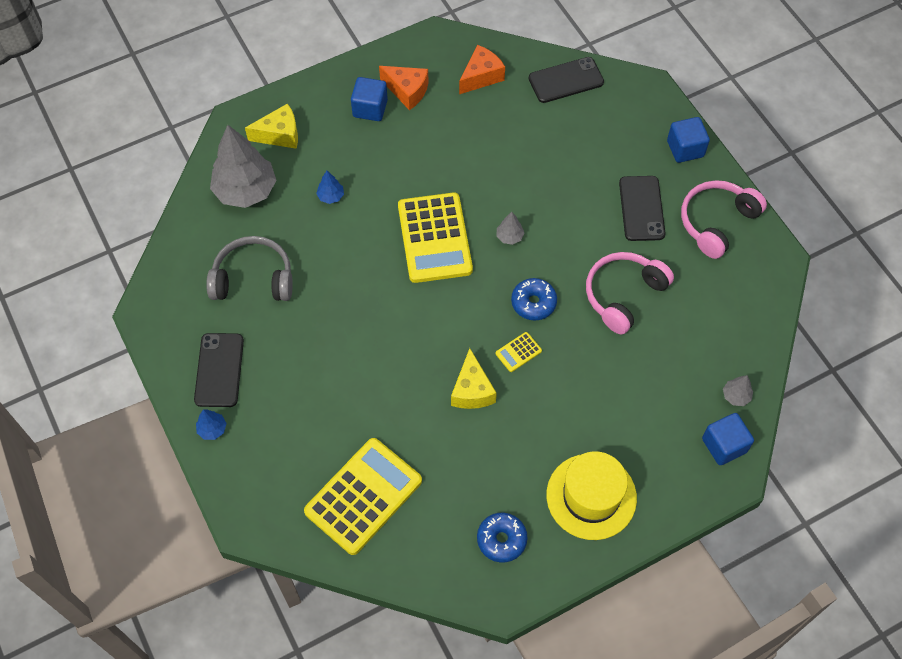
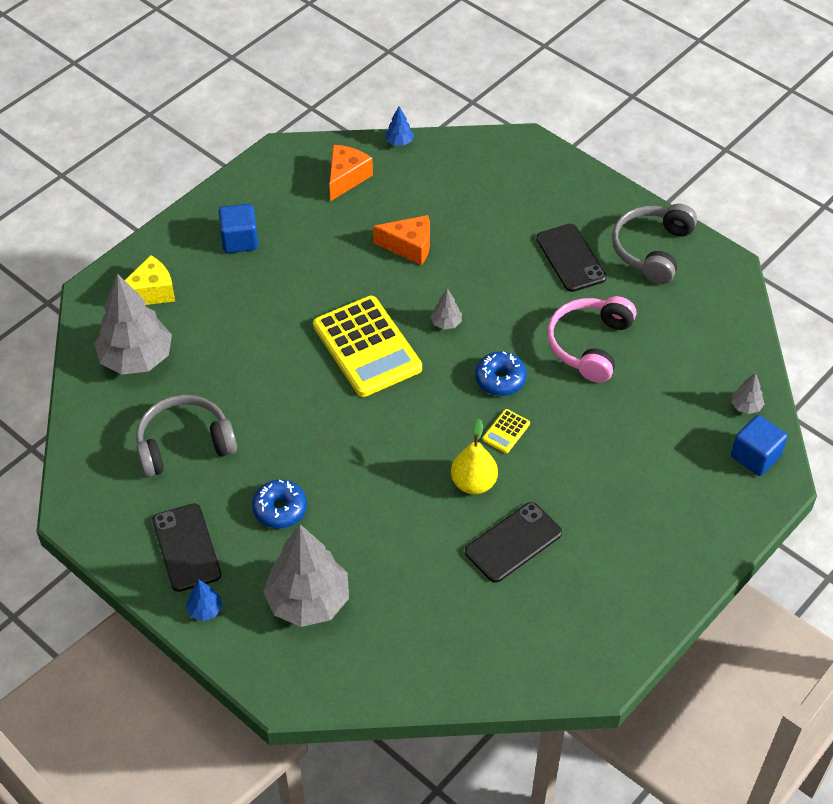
camera: 20 degrees left, 10 degrees down
yellow calculator [304,438,422,555] -> none
blue tree [316,171,344,204] -> blue tree moved to [385,107,414,146]
orange cheese [379,66,429,110] -> orange cheese moved to [373,215,430,266]
yellow cheese [451,348,497,409] -> yellow pear [451,419,498,494]
blue donut [477,513,527,563] -> blue donut moved to [252,480,307,529]
black phone [529,57,604,103] -> black phone moved to [465,502,562,583]
yellow hat [546,451,637,540] -> none
blue cube [667,117,710,163] -> none
pink headphones [681,180,767,259] -> grey headphones [612,204,697,284]
none -> grey tree [263,524,349,627]

